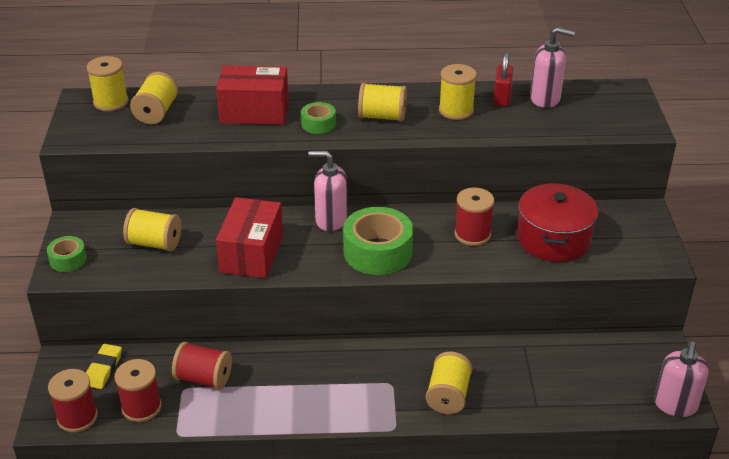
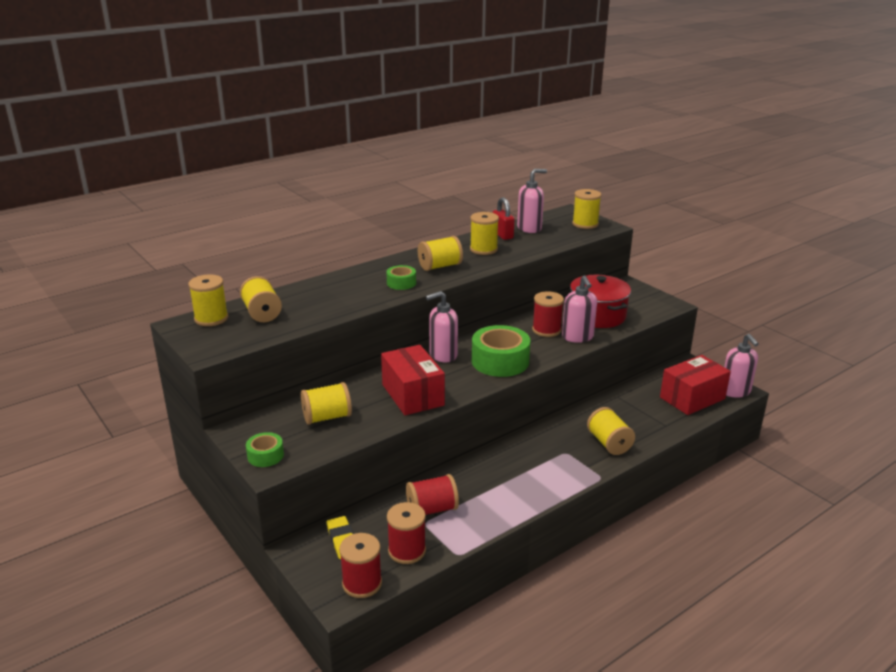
camera: 35 degrees left, 10 degrees down
red box [216,65,289,125] -> red box moved to [660,355,731,415]
none -> pink soap dispenser [562,276,597,343]
none -> yellow spool [572,189,601,229]

